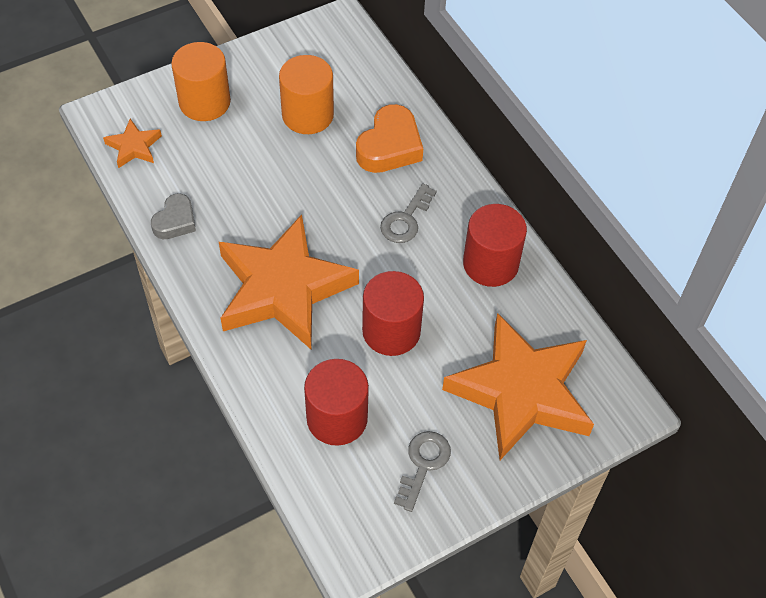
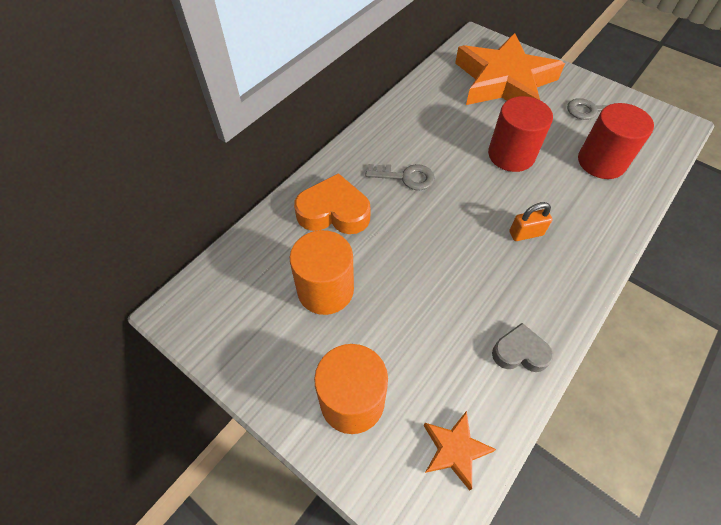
camera: 110 degrees left, 0 degrees up
orange star [219,214,359,349] -> orange padlock [509,202,552,241]
red cylinder [463,204,527,287] -> none

